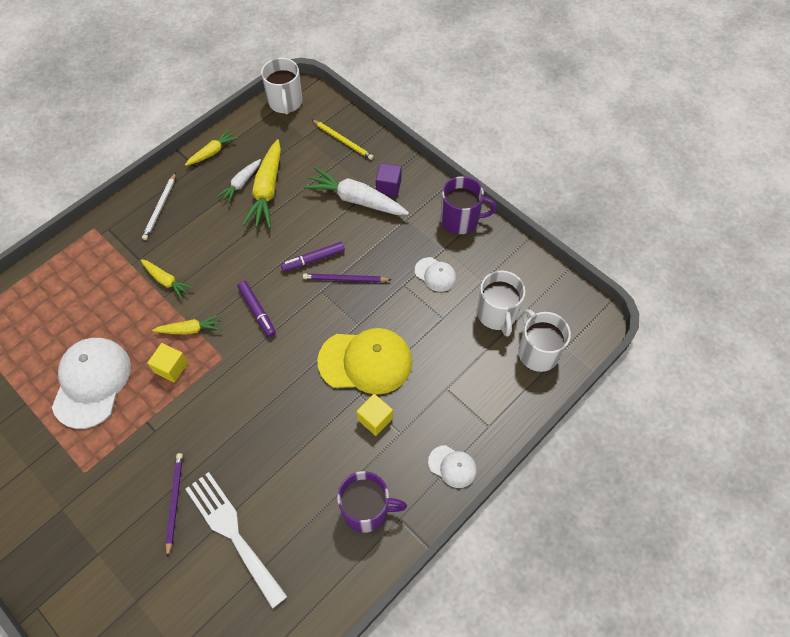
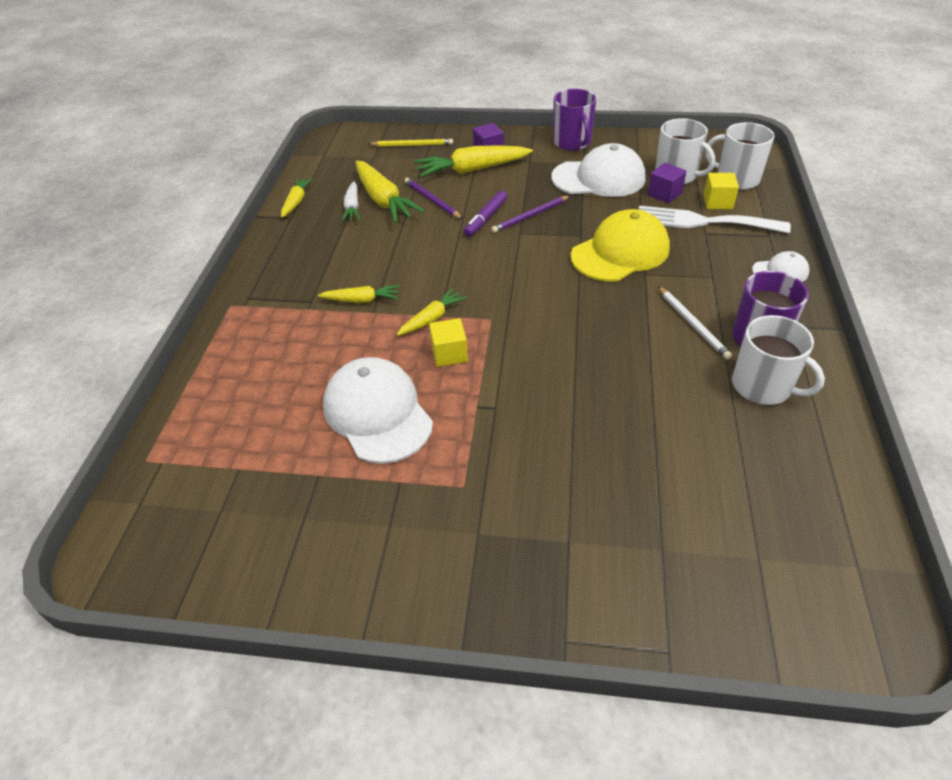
camera: 35 degrees left, 15 degrees down
white pencil [142,172,176,240] -> white pencil moved to [658,286,732,360]
purple pencil [165,453,183,558] -> purple pencil moved to [405,178,463,219]
white fork [185,472,288,609] -> white fork moved to [639,206,791,233]
purple marker [238,281,276,337] -> none
white mug [261,58,302,114] -> white mug moved to [732,315,825,405]
white carrot [303,167,409,215] -> yellow carrot [414,145,533,177]
yellow cube [357,394,393,436] -> yellow cube moved to [703,173,739,209]
white cap [415,257,456,292] -> white cap [551,143,645,197], size x2.01
purple mug [441,176,497,234] -> purple mug turned 105 degrees clockwise [553,89,596,151]
none -> purple cube [648,163,687,203]

